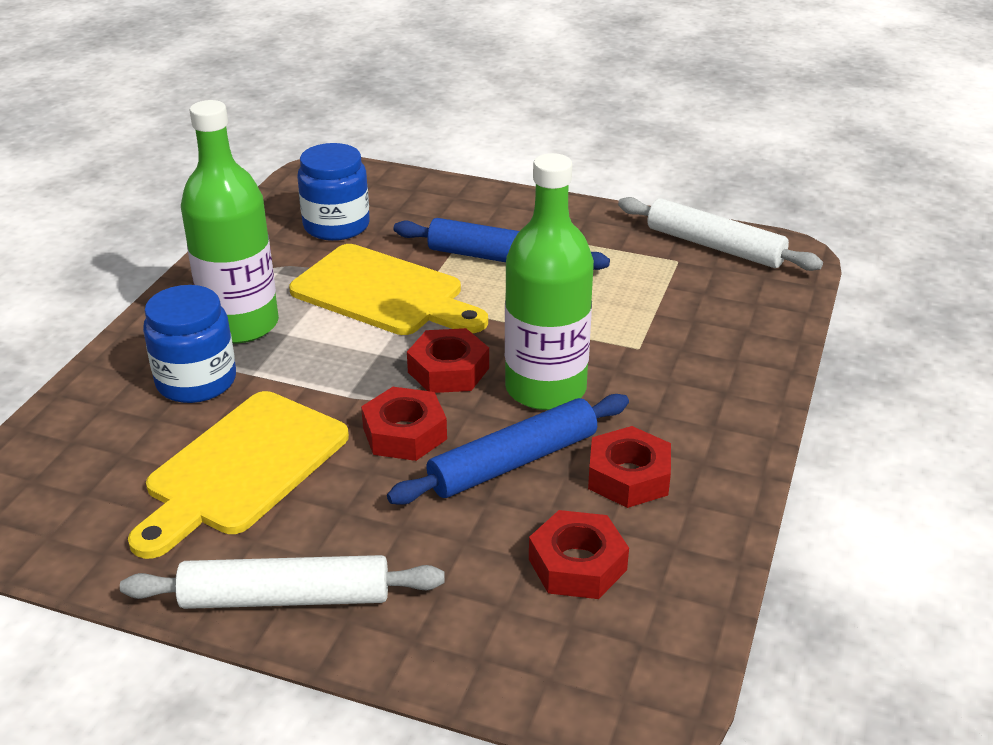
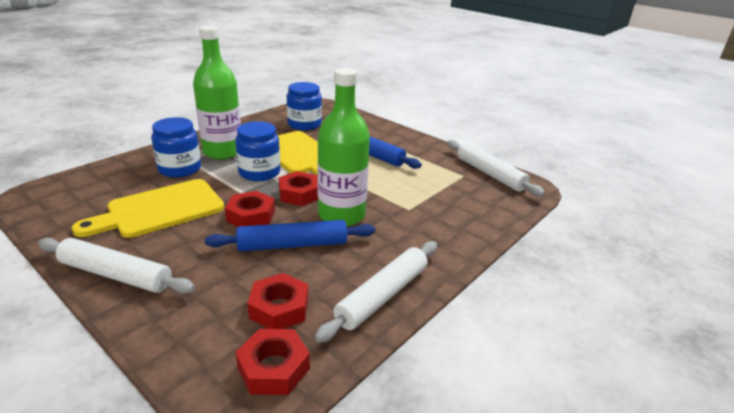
camera: 20 degrees right, 5 degrees down
red nut [588,426,671,508] -> red nut moved to [235,329,310,395]
none -> blue jar [235,121,280,181]
none -> white rolling pin [315,241,437,343]

